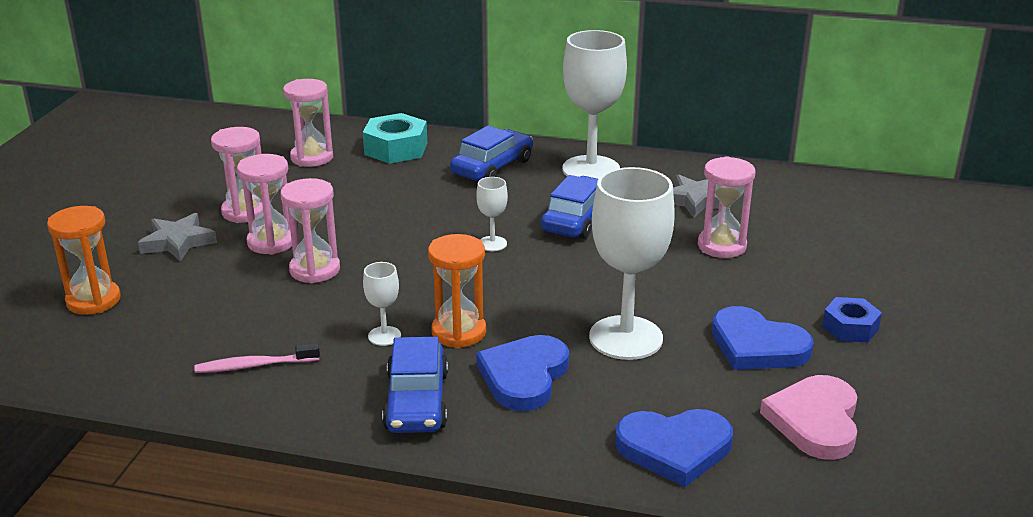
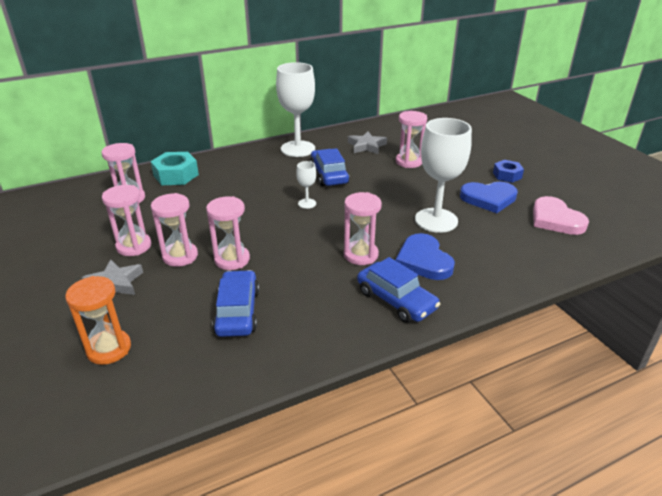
camera: 40 degrees left, 5 degrees up
pink toothbrush [194,343,320,373] -> none
white goblet [363,262,401,346] -> none
orange hourglass [428,234,486,348] -> pink hourglass [344,192,382,265]
blue car [450,126,533,181] -> blue car moved to [212,270,259,337]
blue heart [615,409,733,487] -> none

